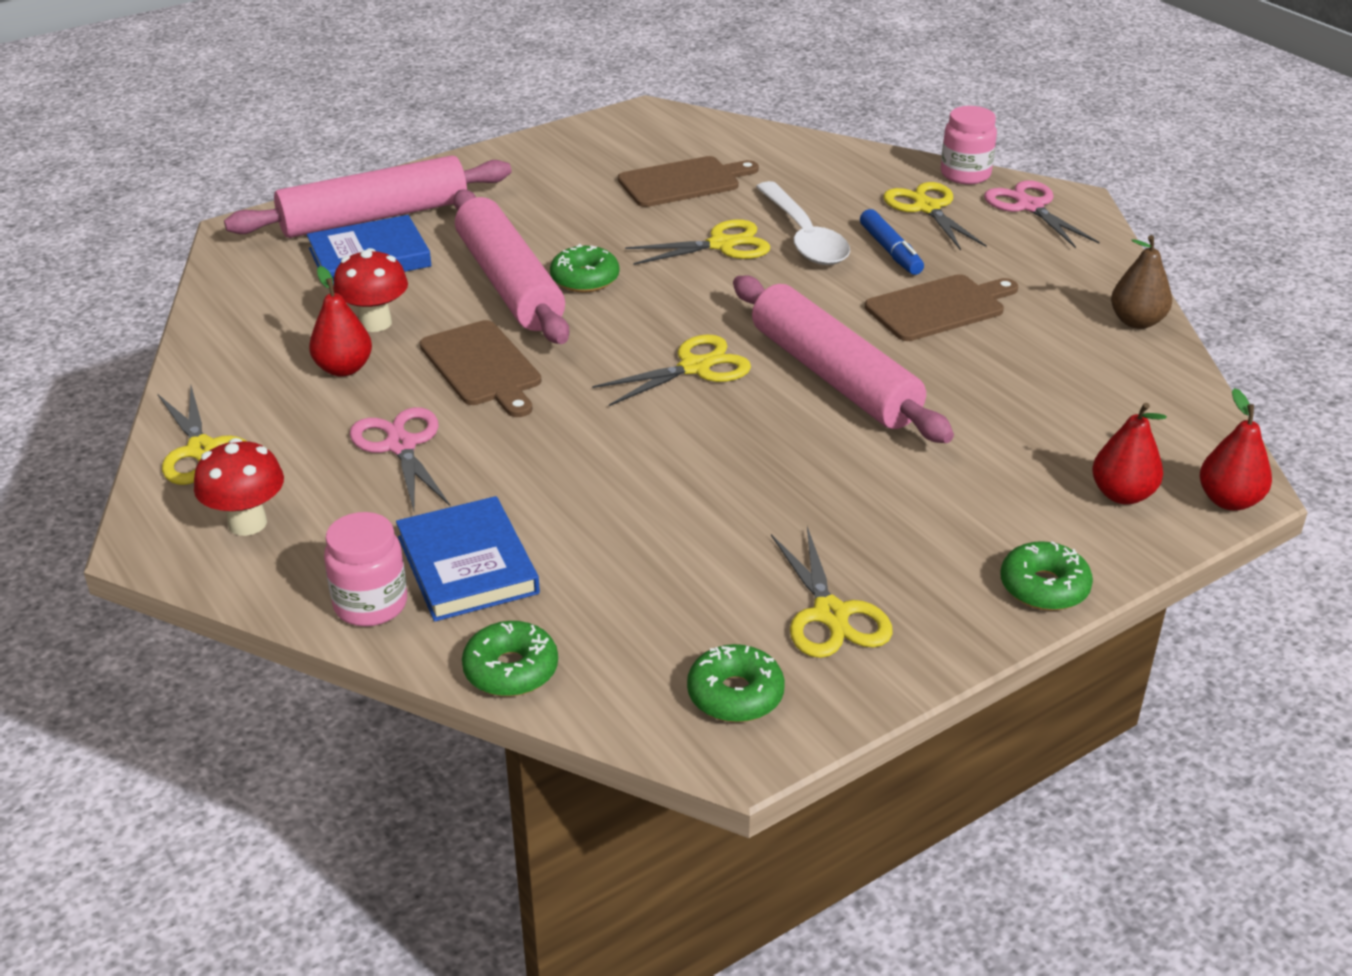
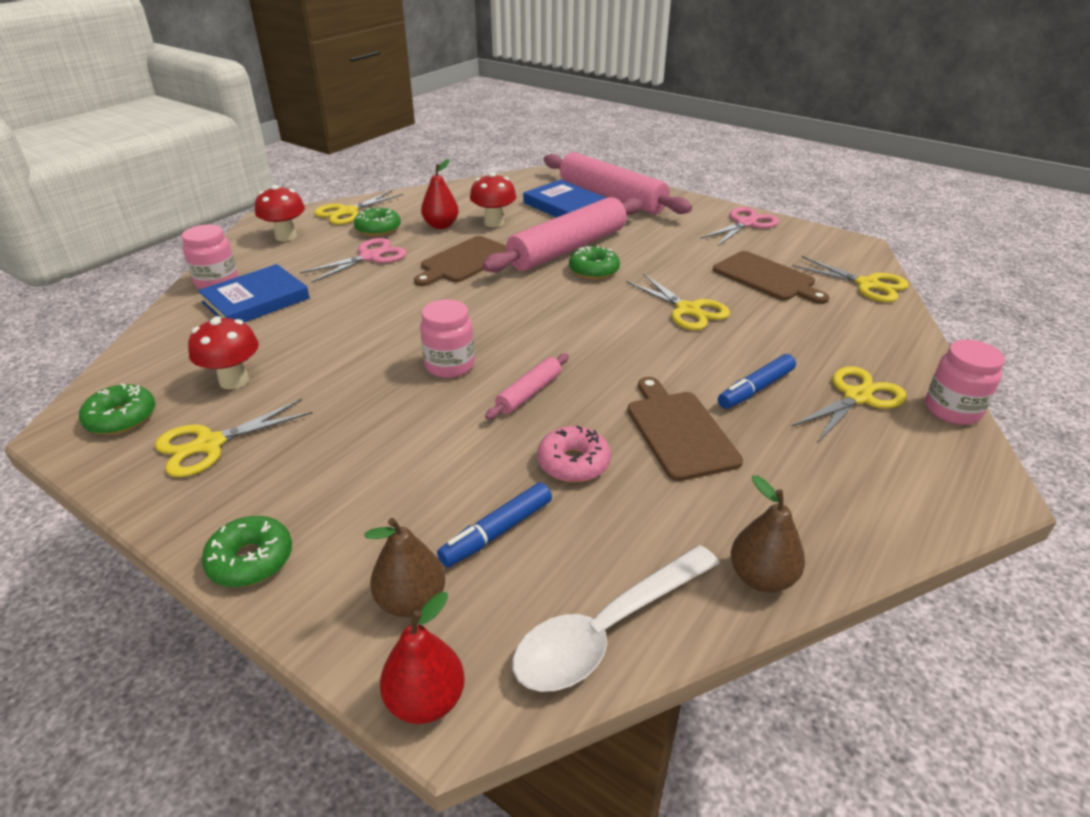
camera: 70 degrees right, 0 degrees up
green donut [462,621,558,696] -> green donut moved to [354,208,401,236]
yellow scissors [592,334,751,406] -> yellow scissors moved to [792,256,909,302]
pink rolling pin [733,275,954,443] -> pink rolling pin [485,353,569,420], size x0.45
white spoon [756,181,850,265] -> white spoon moved to [512,545,720,692]
brown cutting board [865,274,1018,341] -> brown cutting board turned 150 degrees counterclockwise [627,377,743,481]
pink scissors [984,180,1099,248] -> pink scissors moved to [701,207,779,246]
red pear [1092,403,1167,504] -> brown pear [365,518,445,617]
none -> red mushroom [188,316,259,389]
none -> pink jar [420,299,475,378]
none -> blue marker [437,482,552,567]
none -> pink donut [537,425,611,482]

